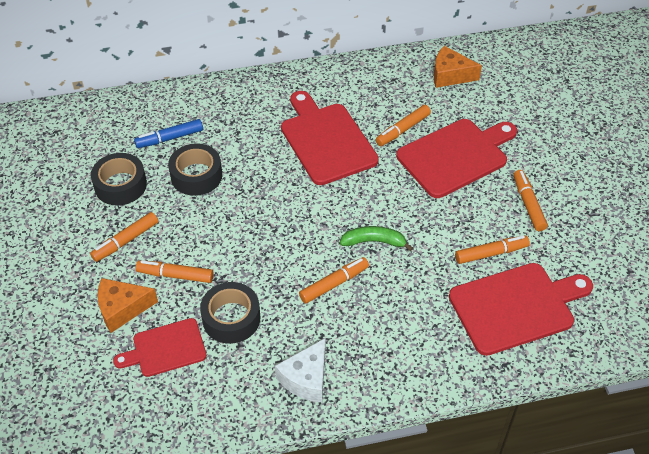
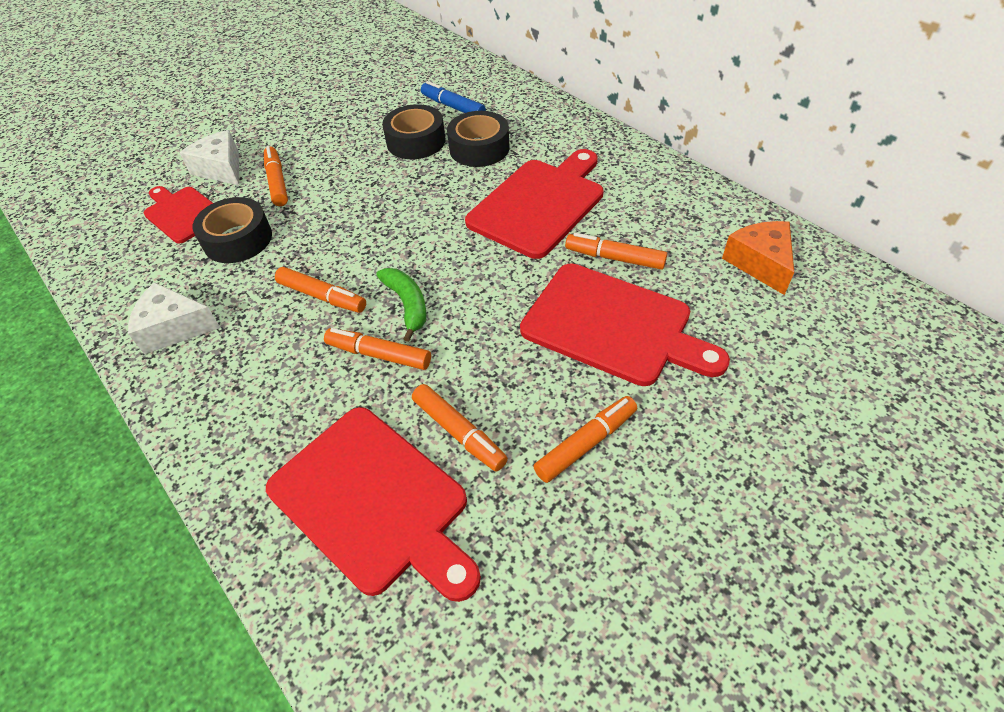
camera: 65 degrees right, 0 degrees up
orange marker [90,212,158,262] -> orange marker moved to [324,328,431,370]
black tape [91,153,147,205] -> black tape moved to [447,111,510,167]
orange cheese [97,278,158,333] -> white cheese [180,130,239,185]

